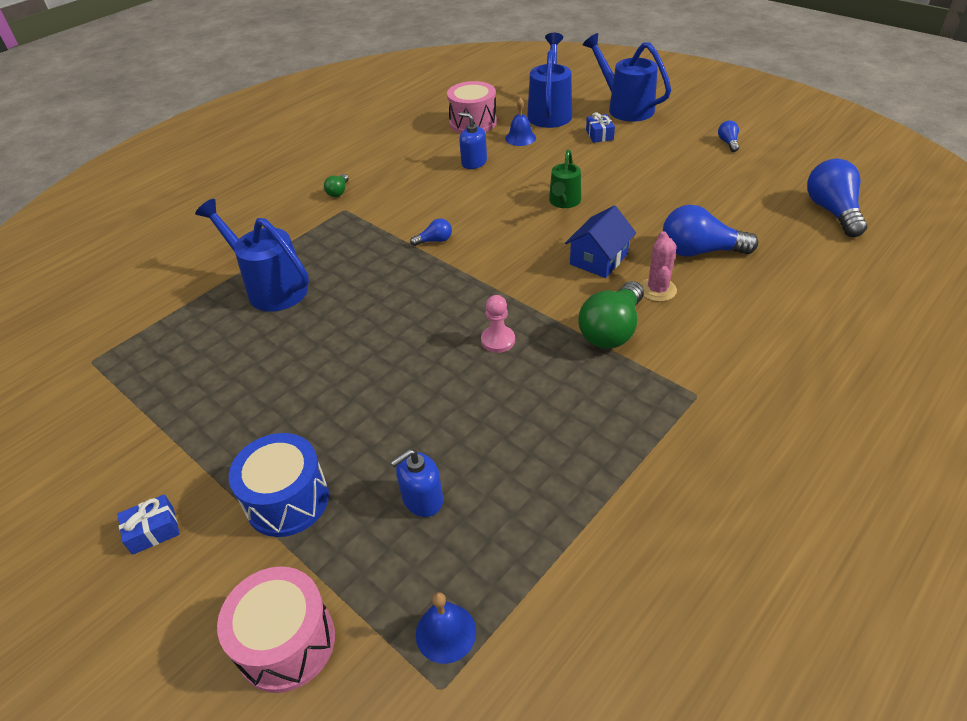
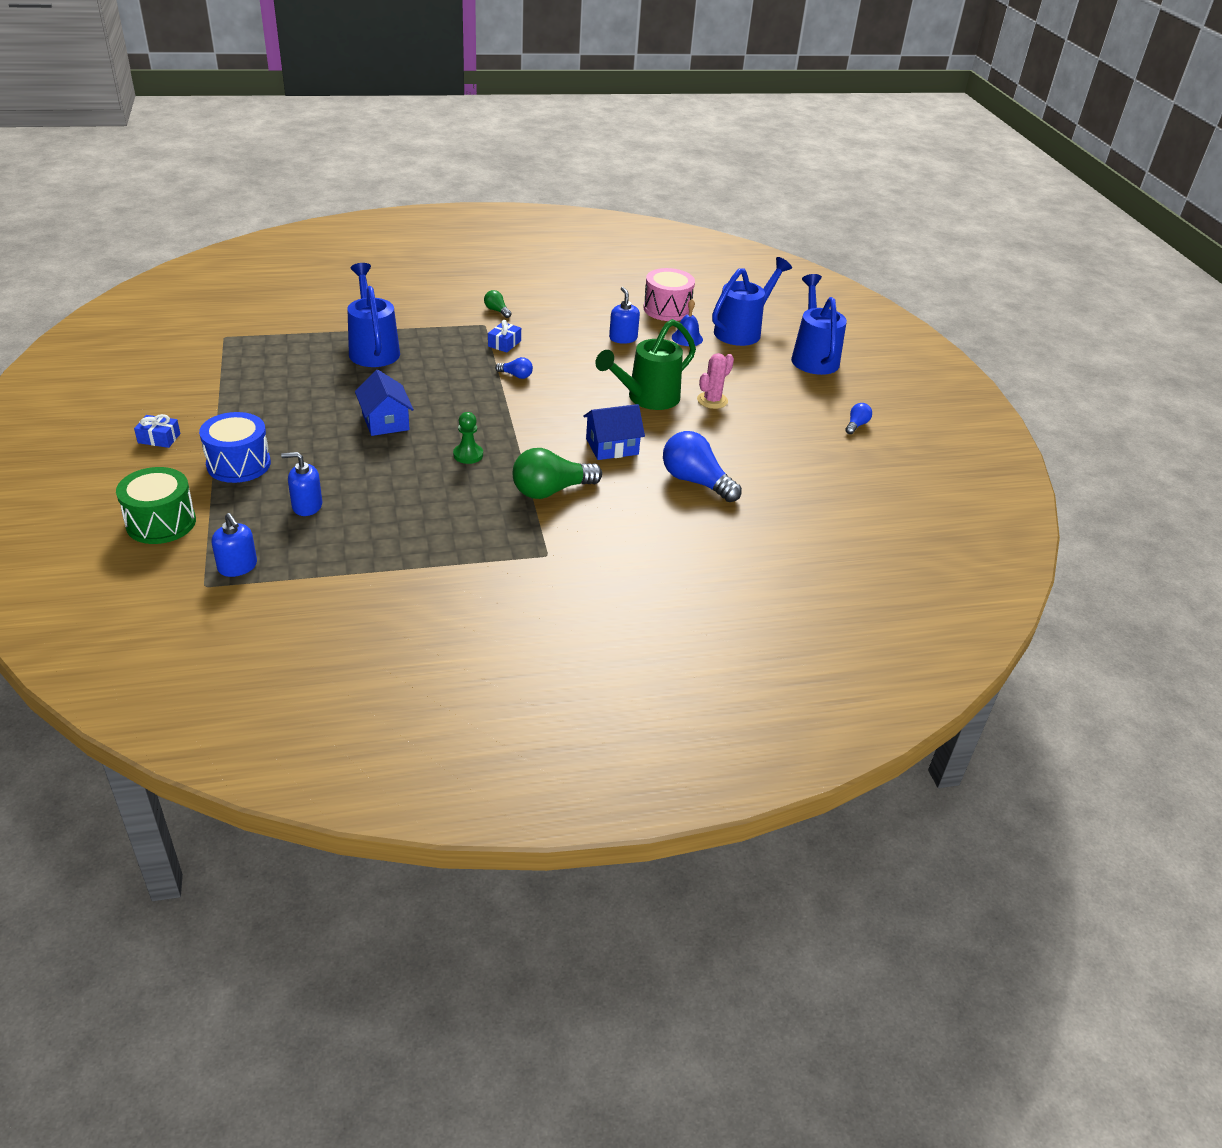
camera: 30 degrees right, 5 degrees down
pink drum [217,566,335,693] -> green drum [116,467,196,544]
green light bulb [324,174,349,197] -> green light bulb turned 90 degrees clockwise [484,290,512,318]
blue bell [416,592,476,664] -> blue soap dispenser [212,513,257,577]
pink pawn [481,295,515,353] -> green pawn [453,412,483,464]
green watering can [549,150,581,208] -> green watering can [595,319,696,410], size x1.64
blue gift [586,112,615,143] -> blue gift moved to [488,320,521,353]
pink cactus [640,231,677,302] -> pink cactus moved to [697,353,734,409]
blue light bulb [807,159,867,237] -> none
none -> blue house [355,370,414,436]

